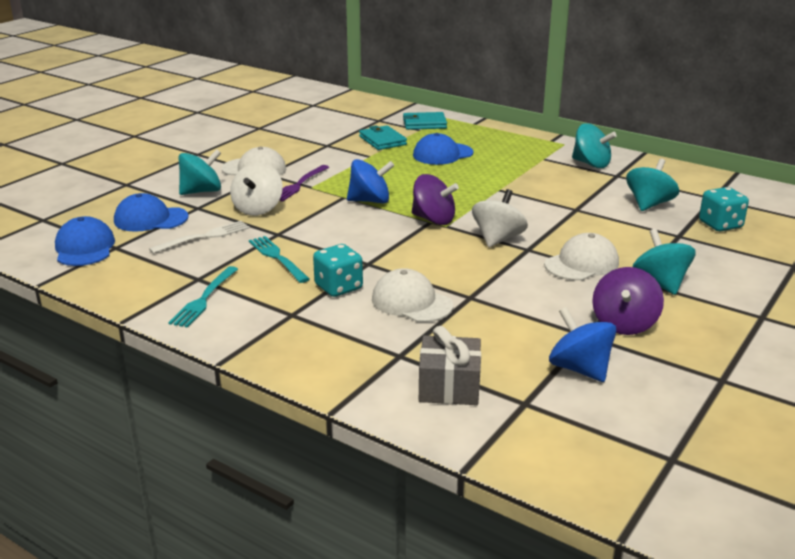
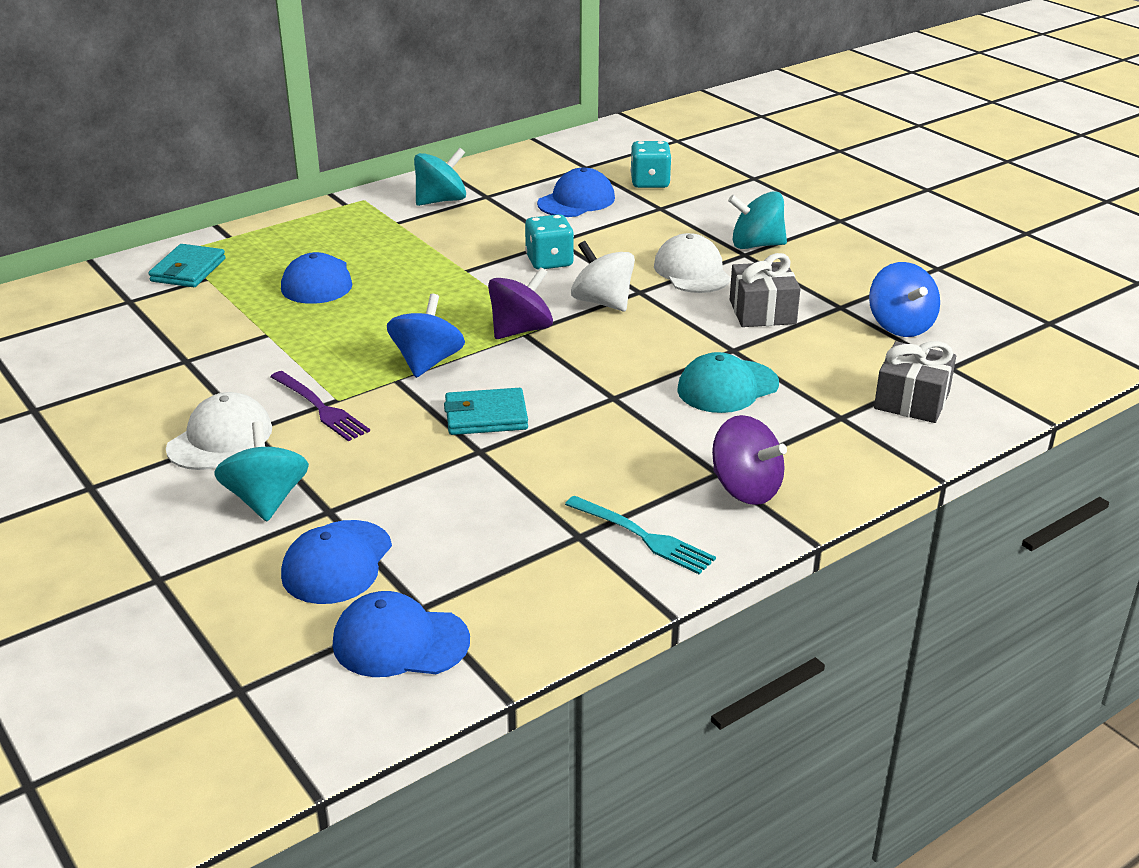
camera: 70 degrees left, 5 degrees up
white fork [149,221,250,254] -> none
white spinning top [230,163,283,216] -> none
turquoise fork [249,236,310,283] -> none
turquoise dice [313,244,363,297] -> turquoise dice moved to [525,214,574,270]
turquoise wallet [359,125,407,150] -> turquoise wallet moved to [444,388,528,435]
white cap [372,268,453,322] -> turquoise cap [677,352,779,413]
blue spinning top [549,307,617,382] -> blue spinning top turned 90 degrees counterclockwise [869,262,940,337]
purple spinning top [592,267,664,335] -> purple spinning top moved to [712,415,787,505]
turquoise spinning top [626,159,679,211] -> blue cap [537,168,615,217]
none -> grey gift [730,253,801,327]

